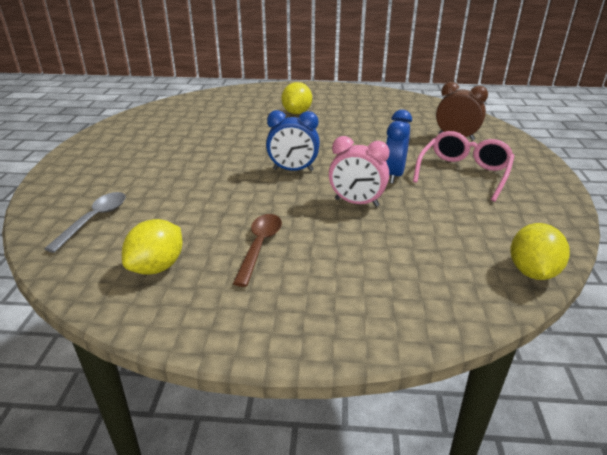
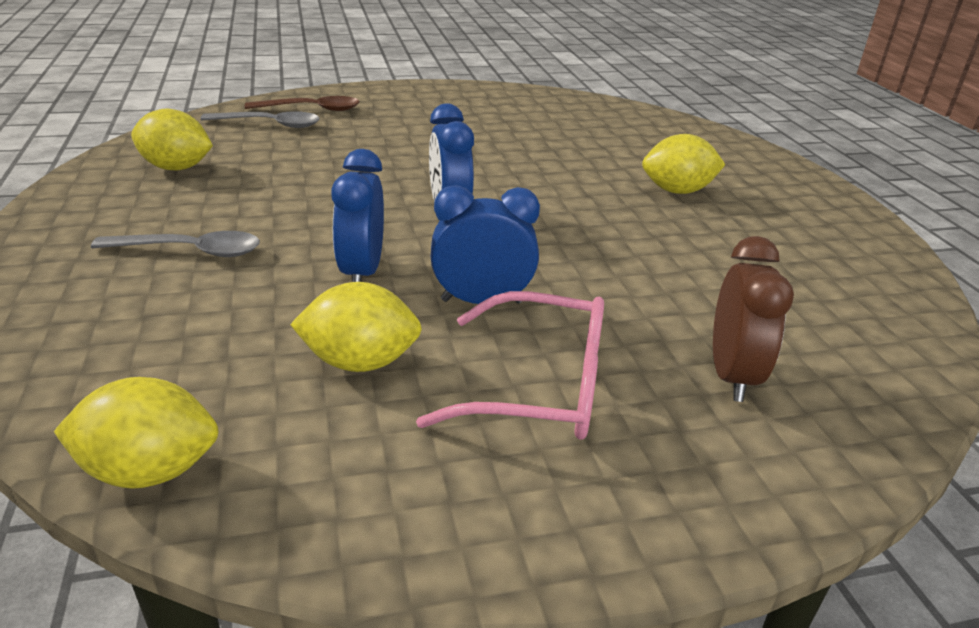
camera: 70 degrees right, 0 degrees up
brown spoon [233,214,282,287] -> brown spoon moved to [245,96,359,111]
pink clock [329,136,390,207] -> blue clock [331,149,384,282]
none -> grey spoon [91,231,260,257]
none -> yellow lemon [290,282,422,372]

